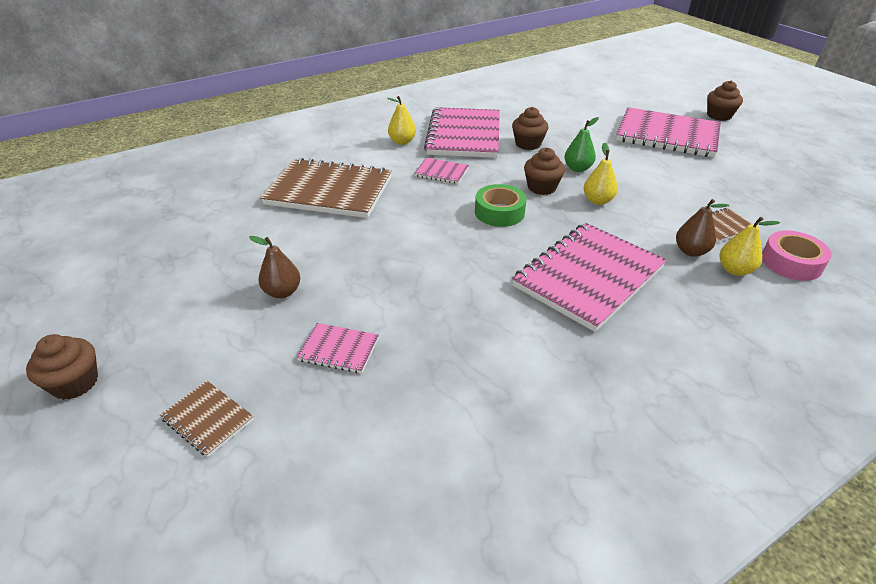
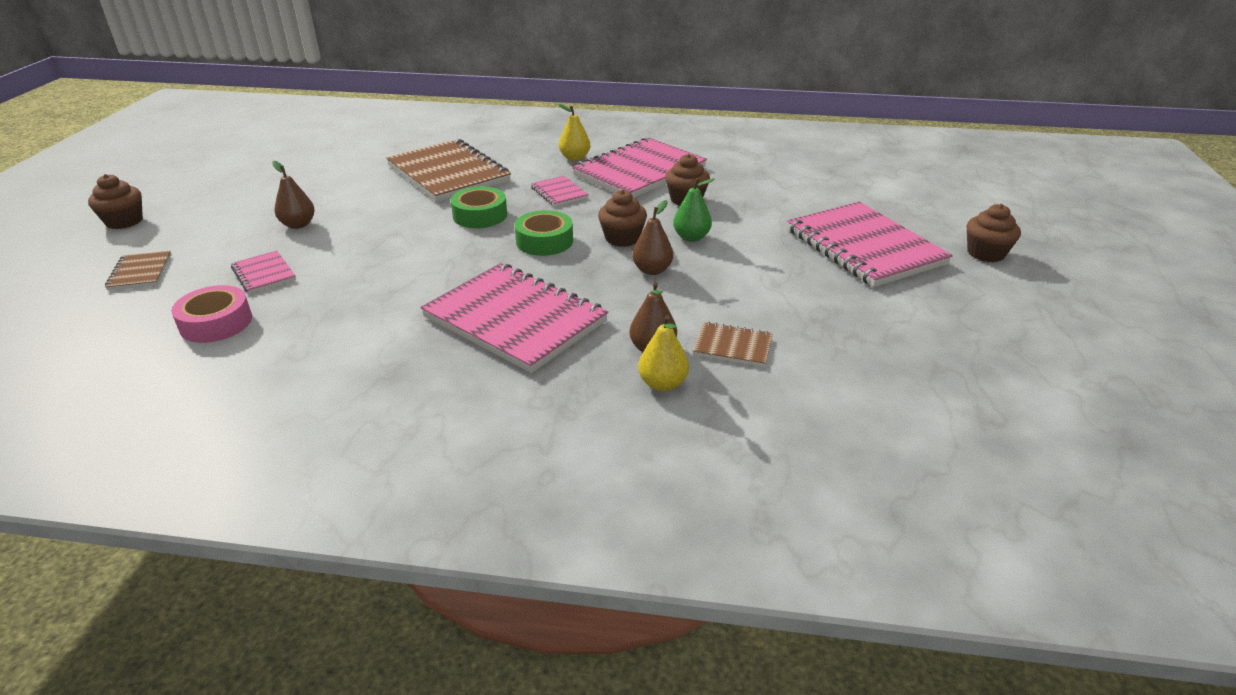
camera: 40 degrees right, 5 degrees down
pink notebook [512,223,667,332] -> pink notebook turned 45 degrees clockwise [420,263,608,373]
yellow pear [584,143,618,205] -> brown pear [632,200,673,275]
pink tape [762,230,832,281] -> pink tape moved to [171,285,252,343]
none -> green tape [451,187,507,228]

